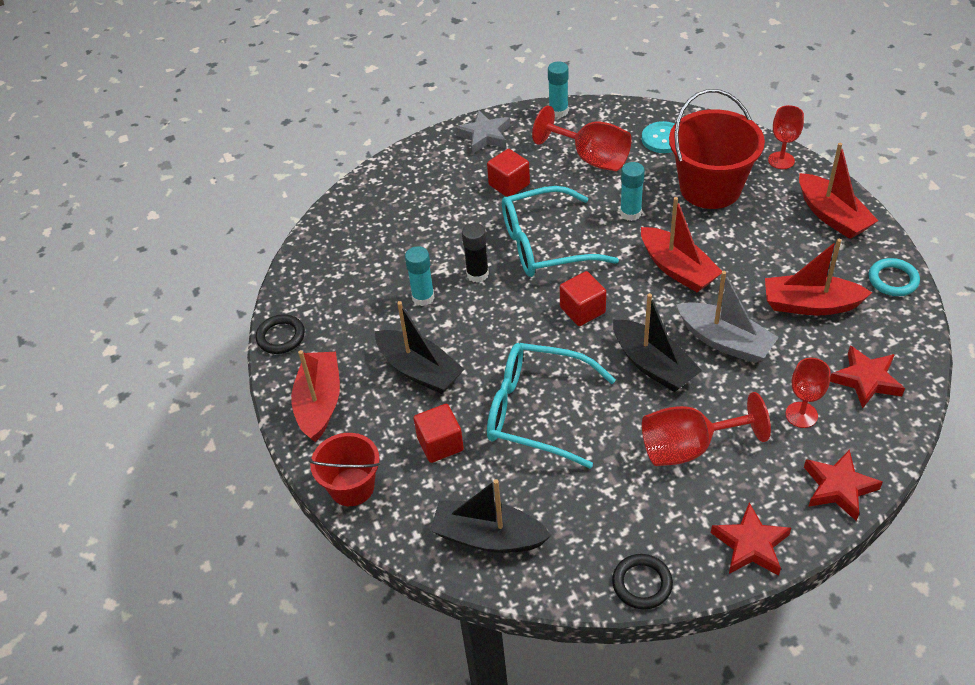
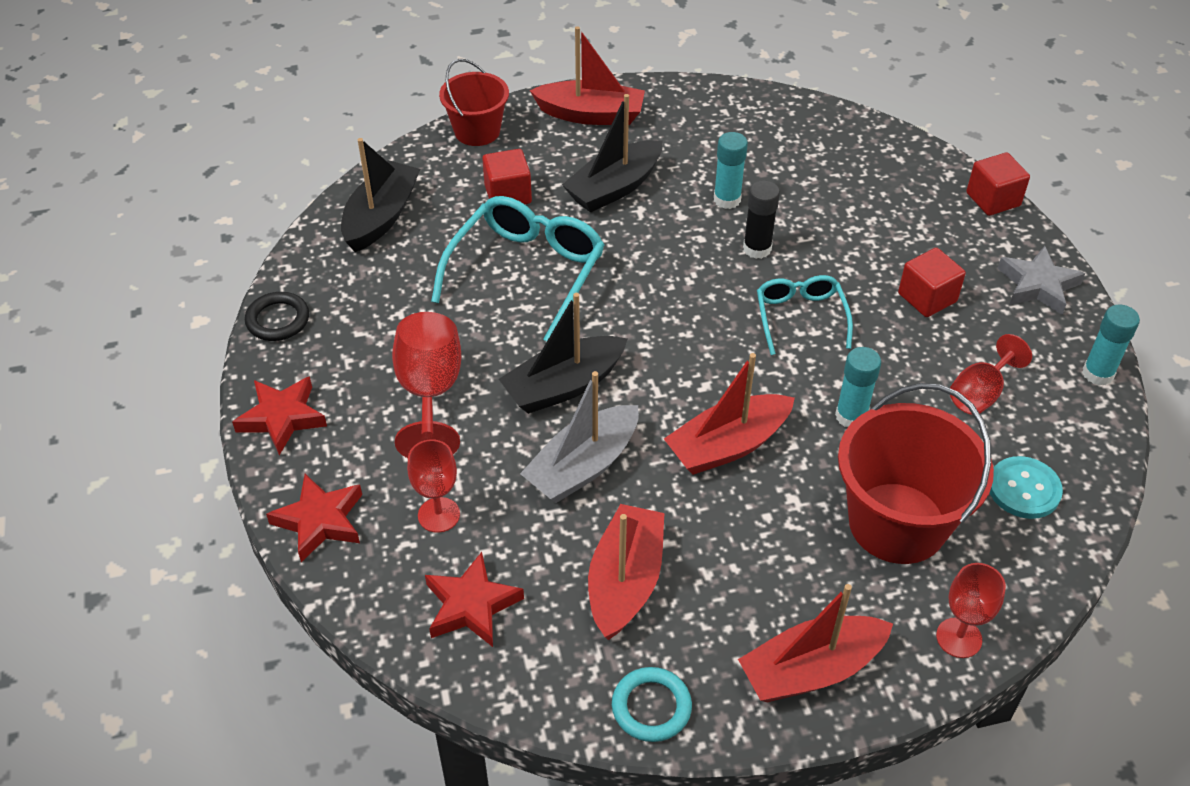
camera: 95 degrees right, 0 degrees up
black ring [256,314,305,354] -> none
turquoise glasses [502,186,619,277] -> turquoise glasses [757,275,853,355], size x0.60
red goblet [532,106,631,171] -> red goblet [950,334,1032,415], size x0.64
red cube [560,271,606,326] -> red cube moved to [966,152,1030,216]

